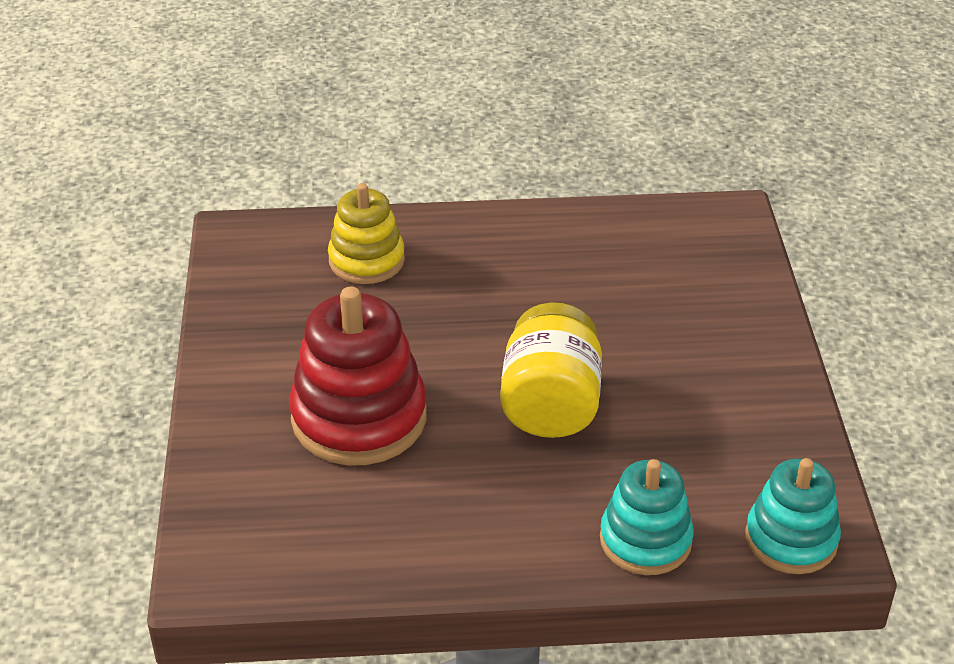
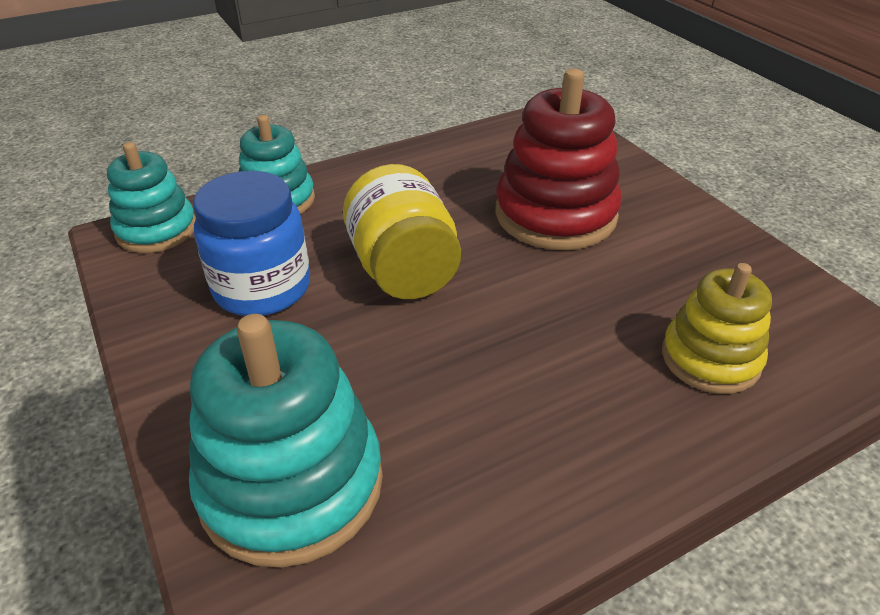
camera: 155 degrees right, 0 degrees up
none -> turquoise stacking toy [189,314,383,568]
none -> blue jar [193,171,310,316]

